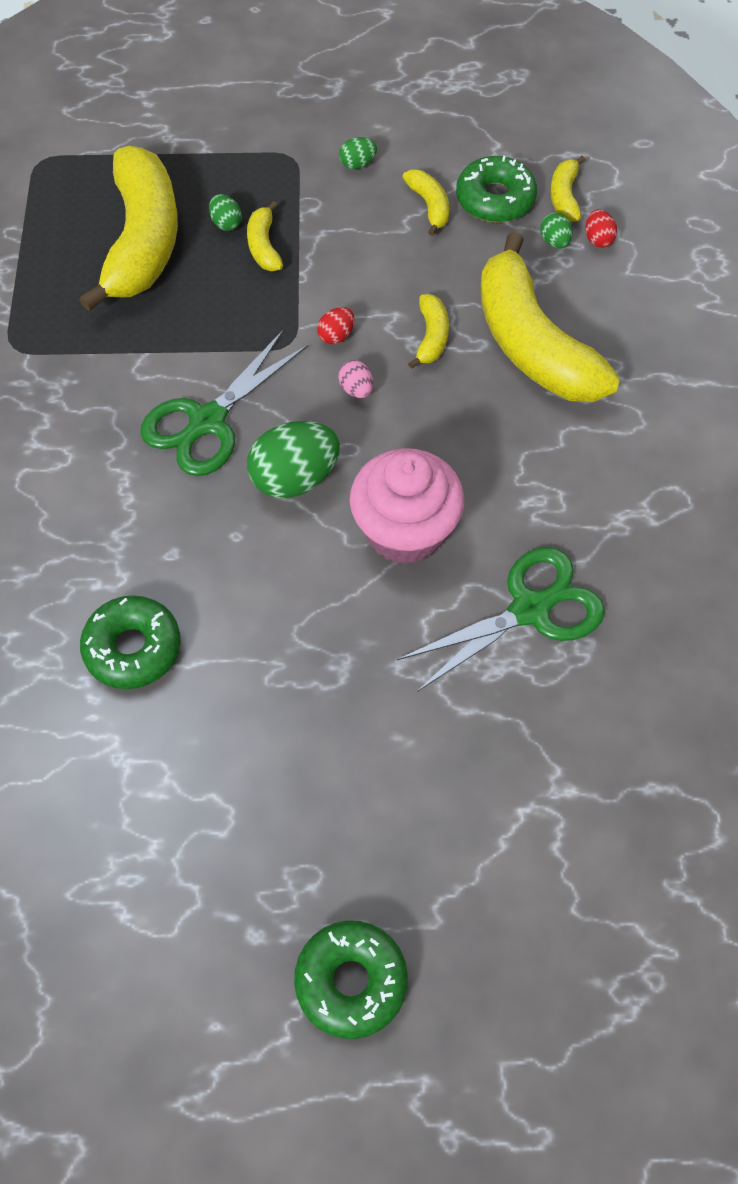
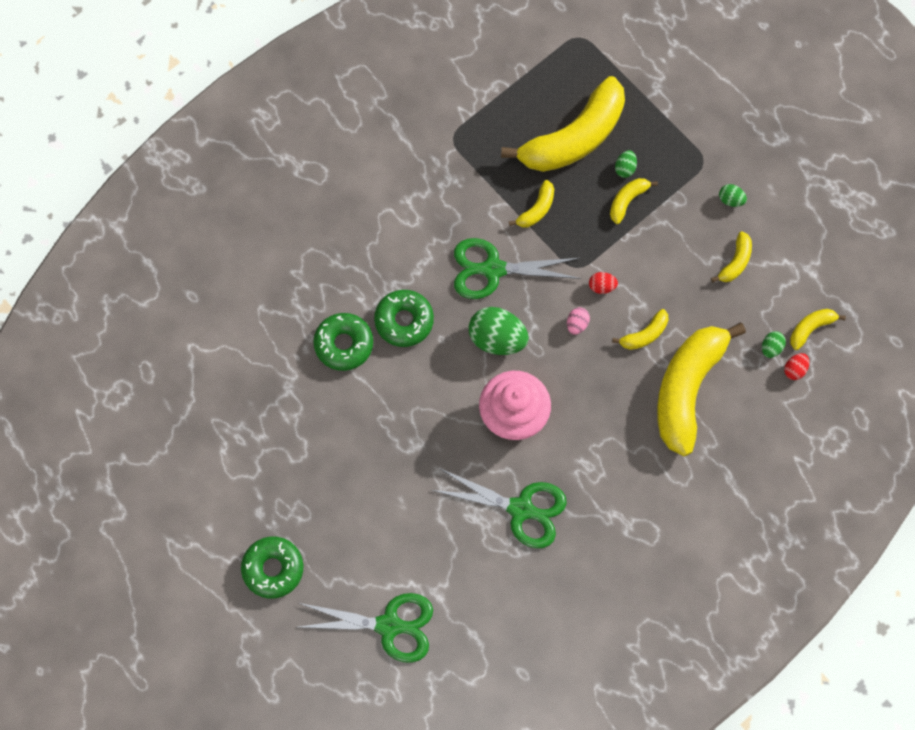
camera: 50 degrees right, 10 degrees up
green donut [456,156,537,223] -> green donut moved to [374,290,434,347]
none -> green scissors [299,593,433,663]
none -> yellow banana [509,180,554,227]

